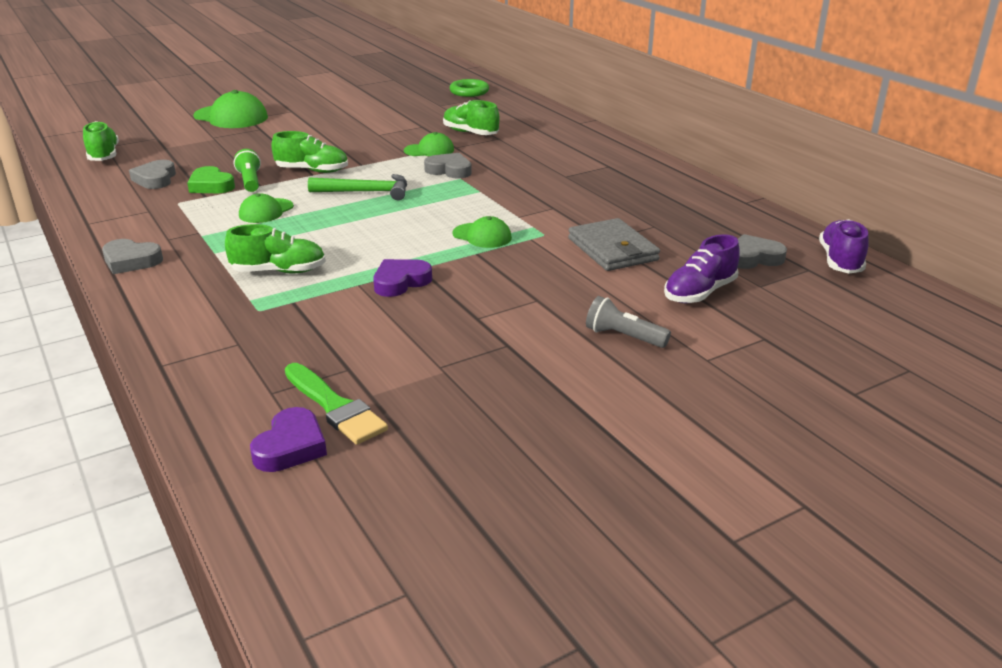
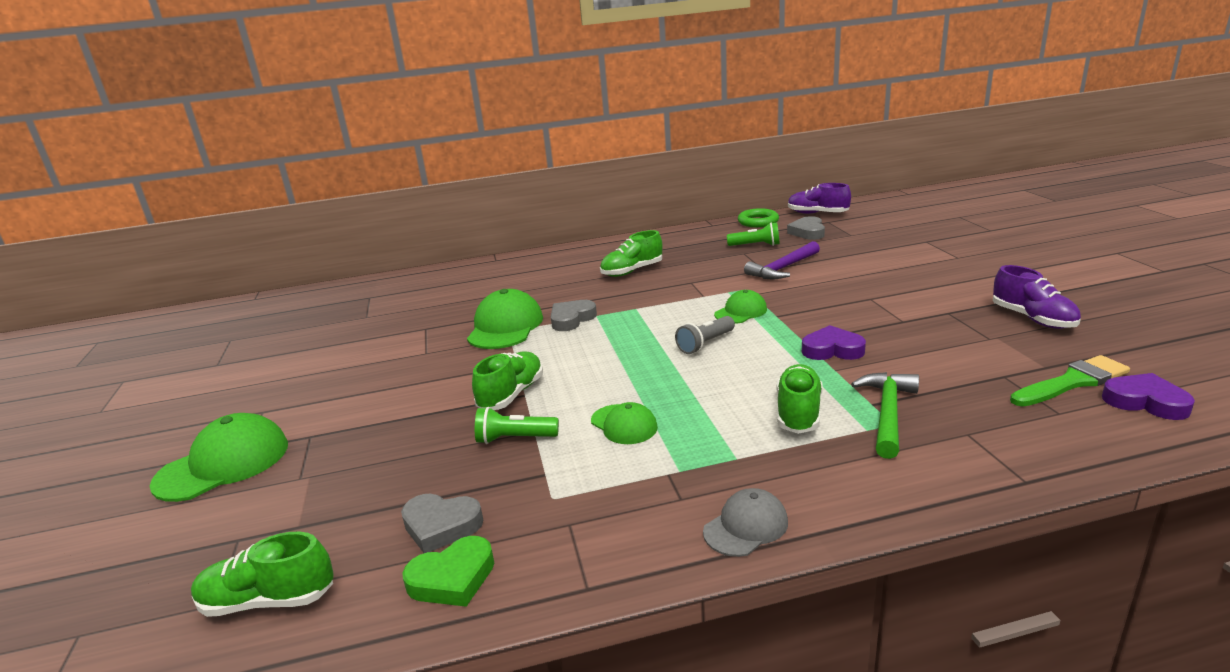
camera: 70 degrees left, 5 degrees down
grey heart [102,239,163,274] -> grey cap [703,488,788,557]
green heart [187,166,235,193] -> green heart moved to [402,536,494,607]
green hammer [308,174,407,200] -> green hammer moved to [851,372,919,459]
purple heart [373,259,432,297] -> purple heart turned 120 degrees clockwise [802,325,866,360]
green cap [404,132,454,156] -> green cap [467,289,543,349], size x1.70
green shoe [443,100,499,135] -> green shoe moved to [600,230,662,277]
green ring [450,79,489,97] -> green ring moved to [738,208,779,227]
grey wallet [568,218,660,271] -> purple hammer [744,241,820,279]
grey flashlight [586,296,671,348] -> grey flashlight moved to [675,316,735,354]
purple shoe [664,234,740,303] -> purple shoe moved to [993,265,1081,329]
none -> green flashlight [727,222,780,246]

